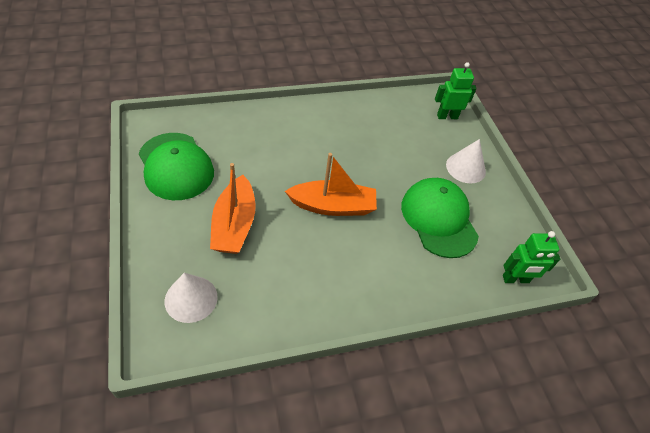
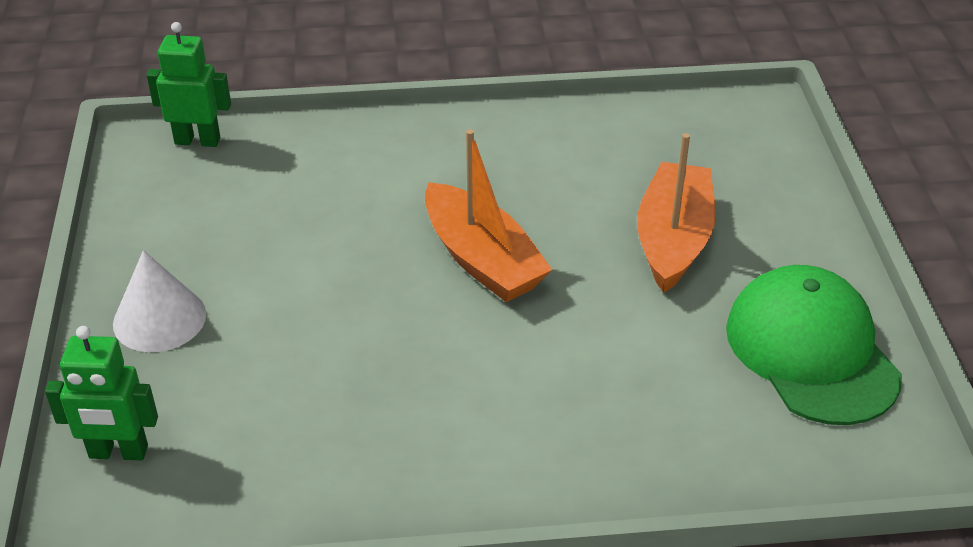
camera: 165 degrees left, 10 degrees down
white cone [165,273,218,323] -> none
orange boat [285,153,377,216] -> orange boat turned 135 degrees counterclockwise [425,129,552,302]
green cap [401,178,479,258] -> none

